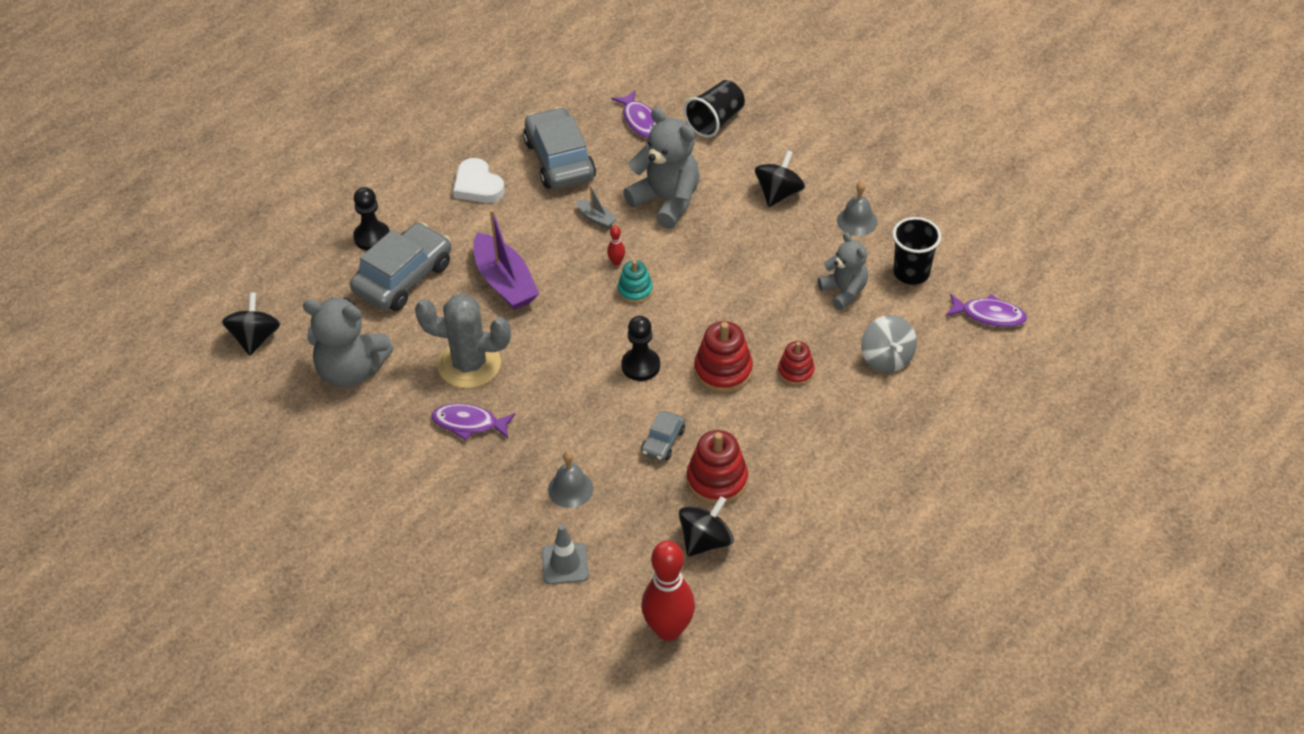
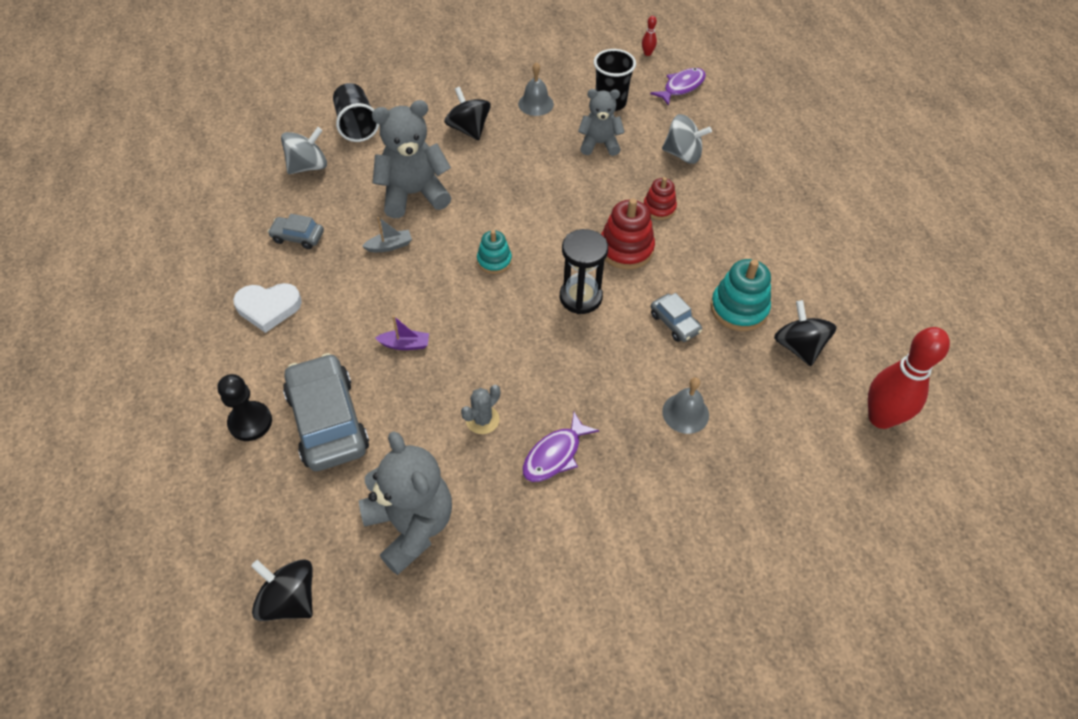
camera: 60 degrees left, 5 degrees up
grey teddy bear [303,297,394,388] -> grey teddy bear turned 75 degrees counterclockwise [359,431,452,575]
grey cactus [415,294,511,388] -> grey cactus [461,385,500,434], size x0.48
purple boat [473,209,539,310] -> purple boat [375,316,429,350], size x0.47
grey car [523,107,596,189] -> grey car [268,214,324,249], size x0.49
grey traffic cone [542,525,589,584] -> none
red bowling pin [607,226,625,266] -> red bowling pin moved to [642,16,657,56]
purple fish [611,90,656,138] -> grey spinning top [281,127,327,174]
black pawn [621,316,660,381] -> black hourglass [560,229,608,314]
red stacking toy [687,430,748,505] -> turquoise stacking toy [710,259,771,331]

